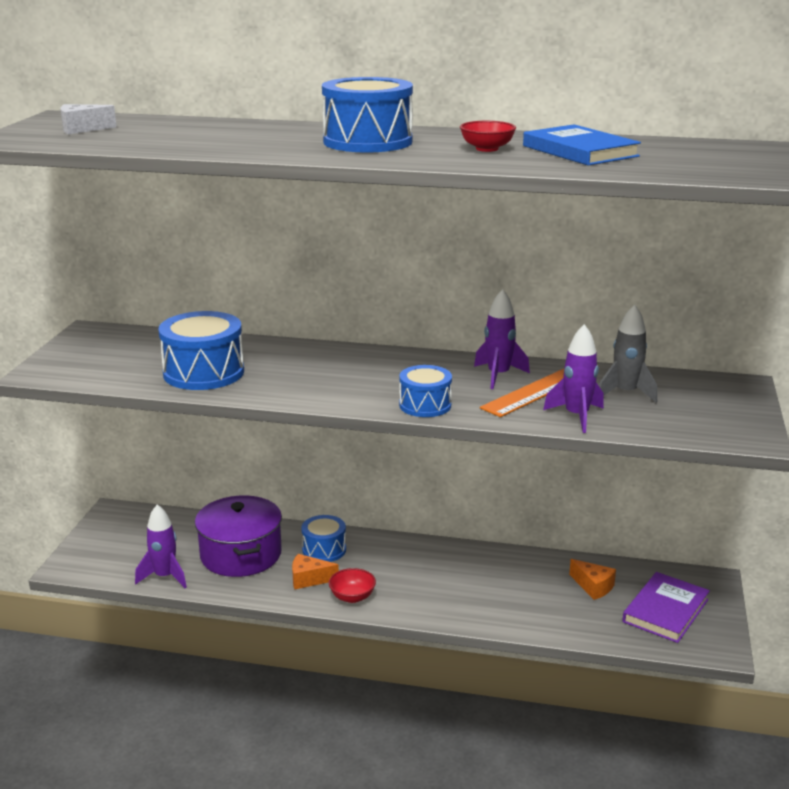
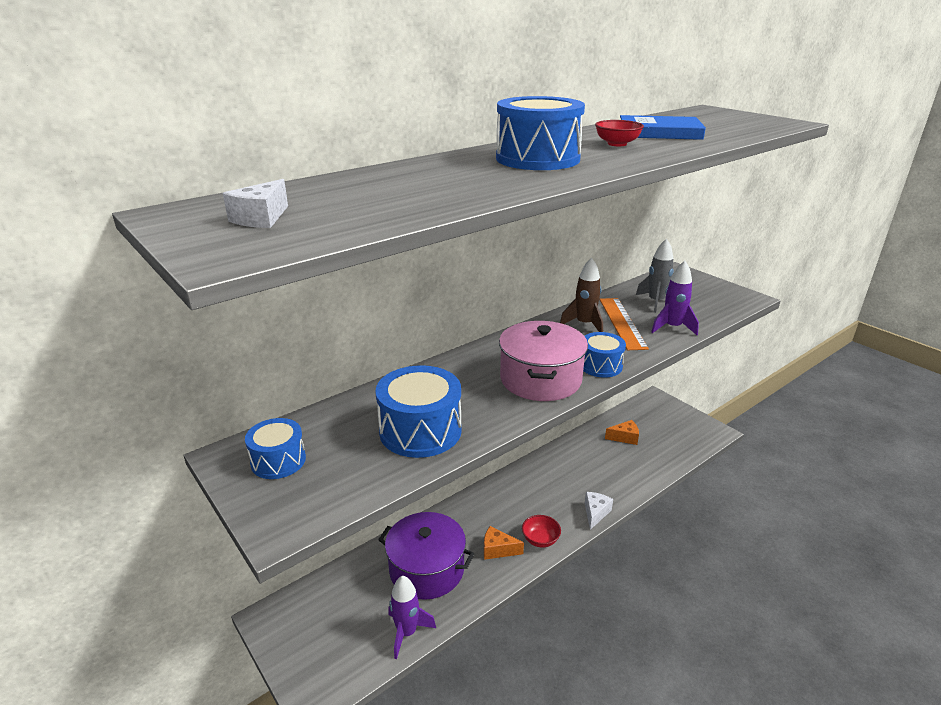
camera: 50 degrees left, 5 degrees up
orange cheese [292,554,339,590] -> orange cheese turned 60 degrees clockwise [484,526,524,560]
blue drum [301,515,346,562] -> blue drum moved to [245,418,306,479]
purple rocket [474,289,530,389] -> brown rocket [560,258,603,332]
purple book [622,572,710,643] -> none
none -> pink pot [499,321,588,401]
none -> white cheese [585,492,613,530]

